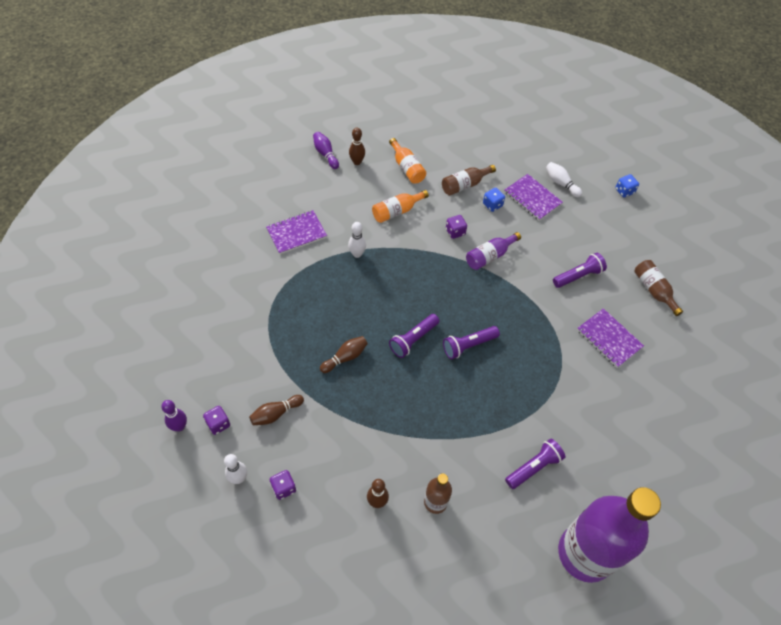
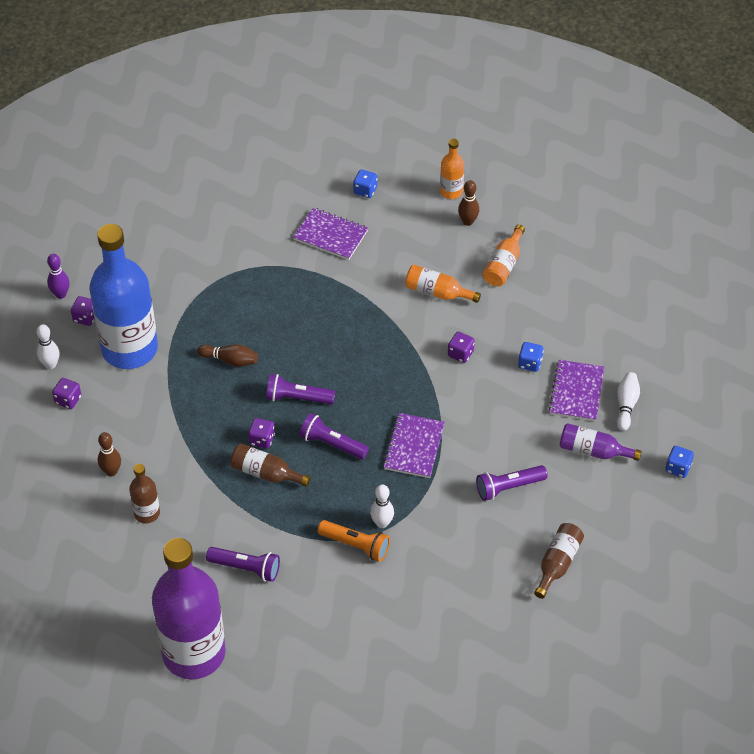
camera: 55 degrees right, 5 degrees down
brown bowling pin [249,395,304,425] -> blue bottle [89,224,158,369]
purple bowling pin [313,132,339,169] -> orange bottle [440,139,464,199]
white bowling pin [348,222,366,258] -> white bowling pin moved to [370,484,394,528]
brown bottle [442,165,496,196] -> brown bottle moved to [230,444,310,487]
purple bottle [466,232,521,270] -> purple bottle moved to [560,423,642,461]
purple flashlight [553,253,607,288] -> purple flashlight turned 135 degrees clockwise [476,465,548,501]
purple notebook [577,308,644,368] -> purple notebook moved to [383,413,445,478]
none -> purple dice [248,418,275,449]
none -> orange flashlight [318,520,390,562]
none -> blue dice [353,169,378,198]

